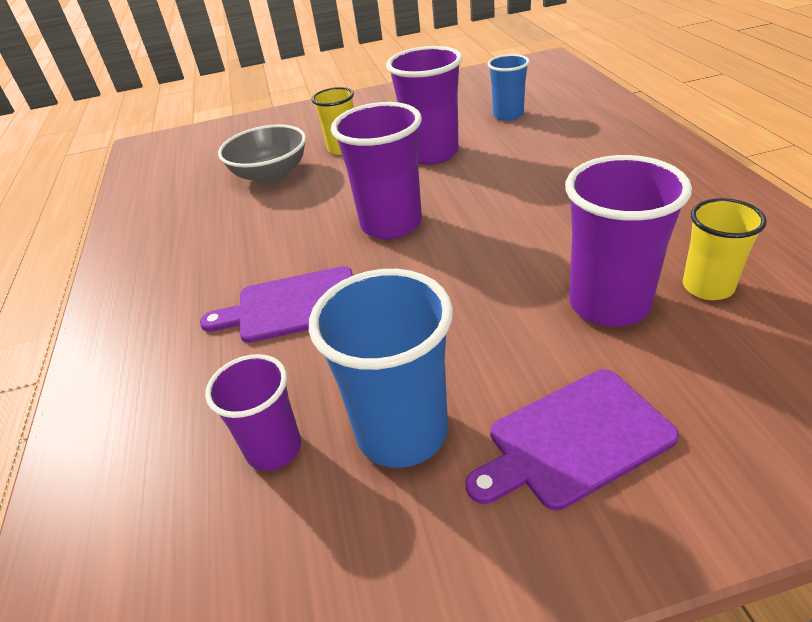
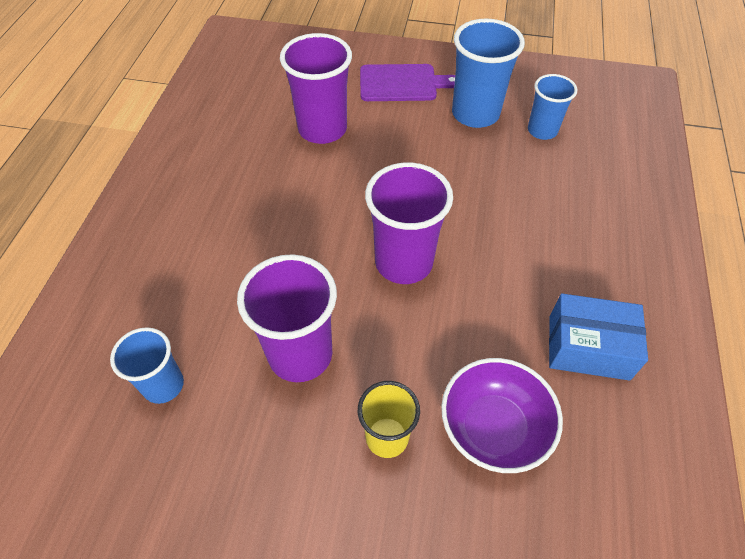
camera: 160 degrees left, 15 degrees up
purple cutting board [200,266,353,343] -> none
purple cup [205,354,301,471] -> blue cup [528,74,577,140]
grey bowl [218,124,306,183] -> purple bowl [441,358,563,473]
yellow cup [683,198,767,300] -> none
none -> blue box [549,293,648,381]

